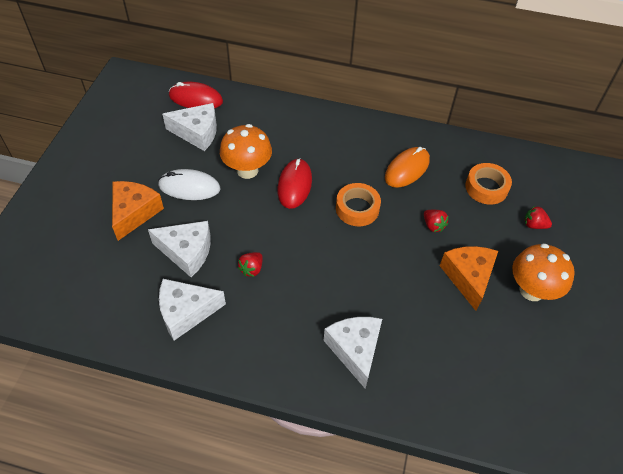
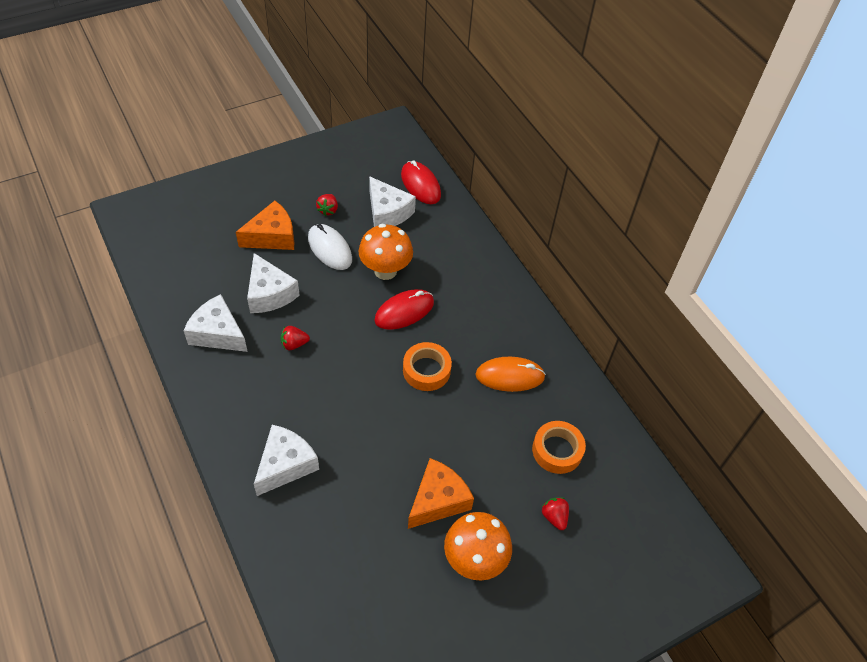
camera: 45 degrees right, 0 degrees up
red strawberry [424,210,449,232] -> red strawberry moved to [316,194,338,216]

